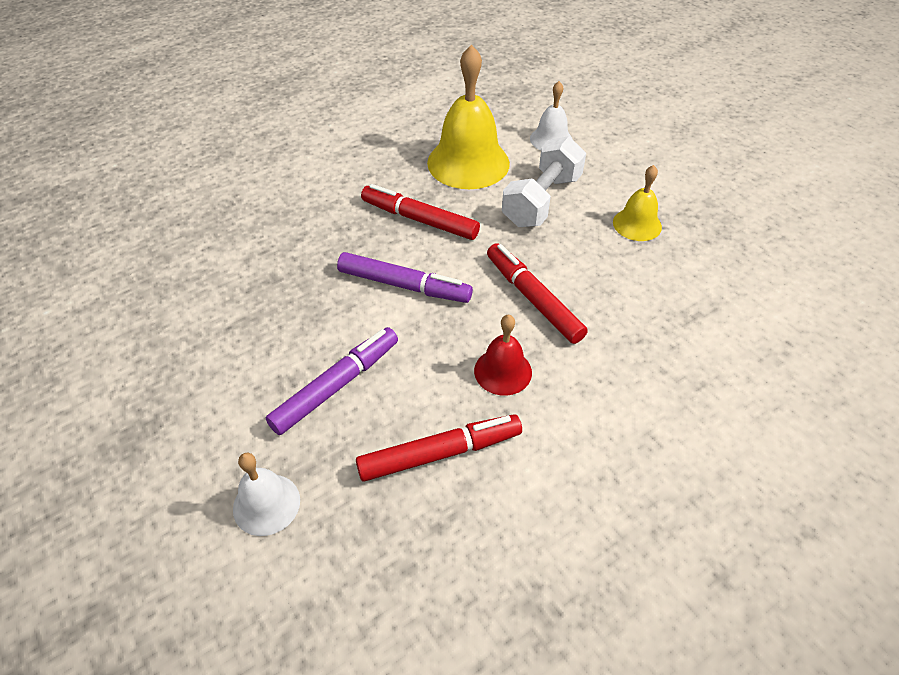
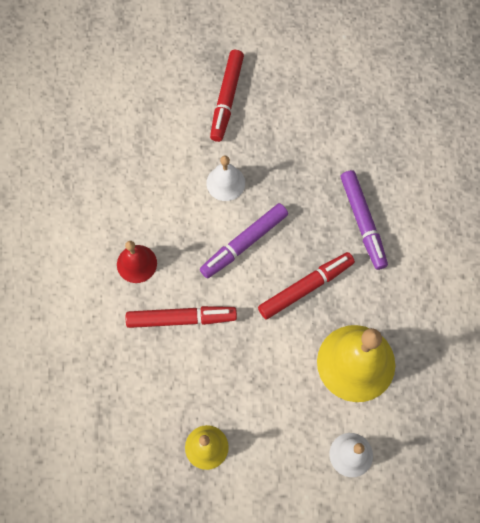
camera: 120 degrees right, 20 degrees up
white bell [233,452,300,536] -> white bell moved to [206,155,245,201]
purple marker [266,327,398,435] -> purple marker moved to [341,170,388,270]
red marker [356,415,522,482] -> red marker moved to [210,50,244,142]
white dumbbell [502,136,586,227] -> none

